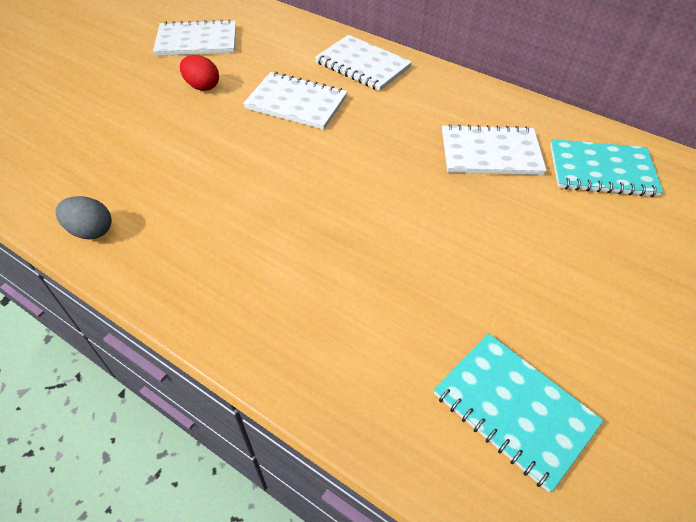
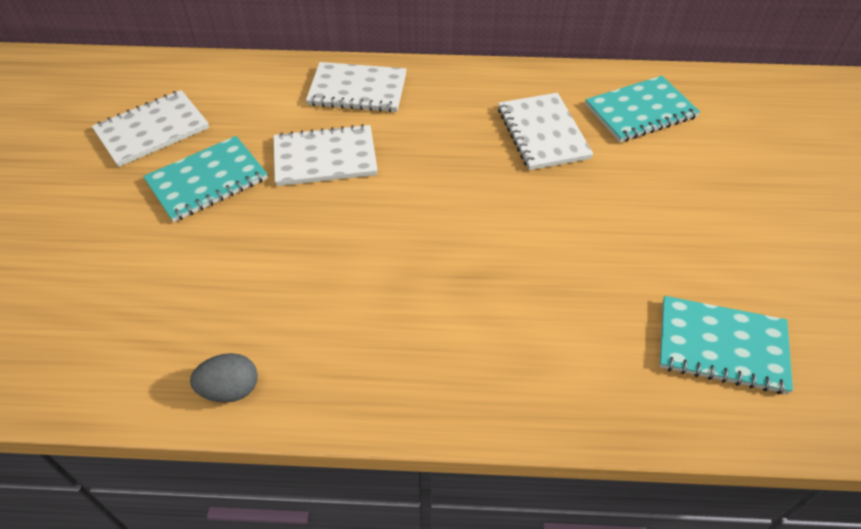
camera: 30 degrees left, 0 degrees up
red egg [180,55,219,91] -> turquoise notebook [143,136,268,222]
white notebook [442,124,547,175] -> white notebook turned 75 degrees counterclockwise [498,93,593,170]

